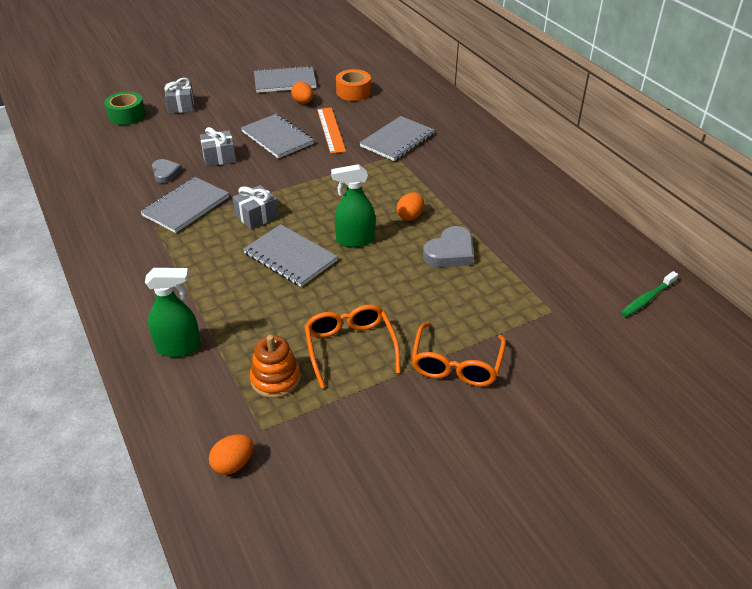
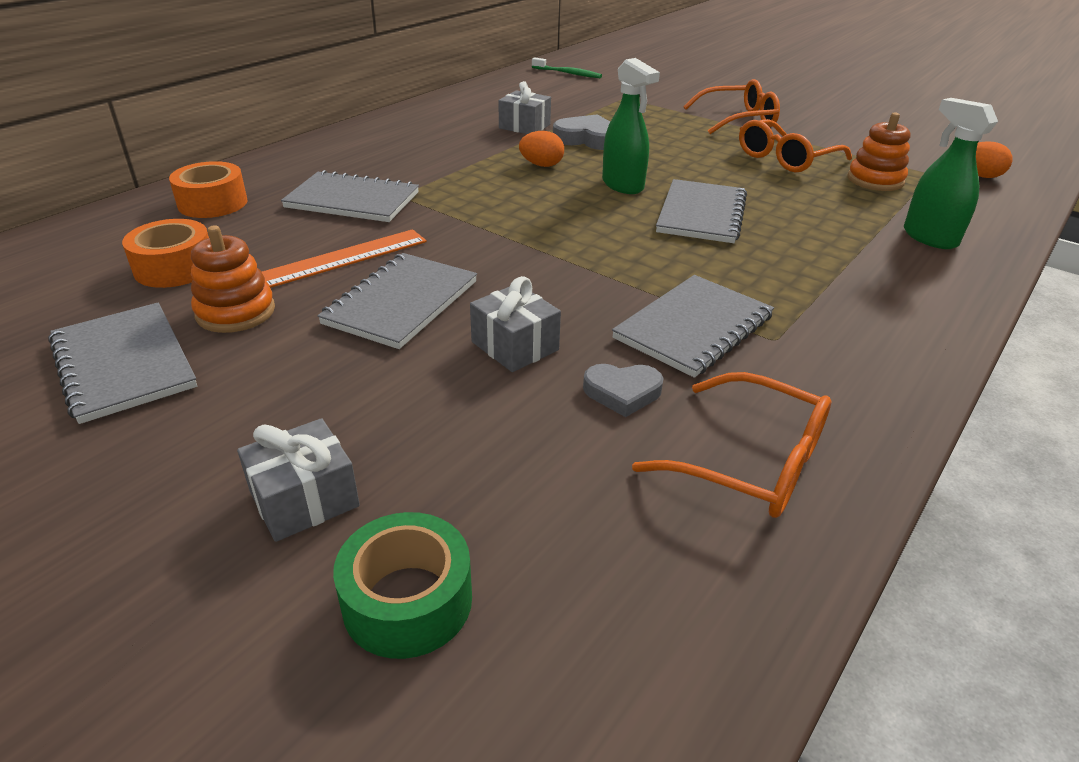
camera: 115 degrees left, 5 degrees down
grey notebook [140,177,229,233] -> grey notebook turned 60 degrees counterclockwise [612,275,774,378]
grey heart [152,159,182,183] -> grey heart turned 135 degrees counterclockwise [583,364,664,417]
grey gift [232,185,279,229] -> grey gift moved to [498,81,551,134]
orange egg [291,82,313,104] -> orange stacking toy [191,225,275,333]
none -> orange tape [169,161,248,218]
none -> orange glasses [632,372,831,518]

